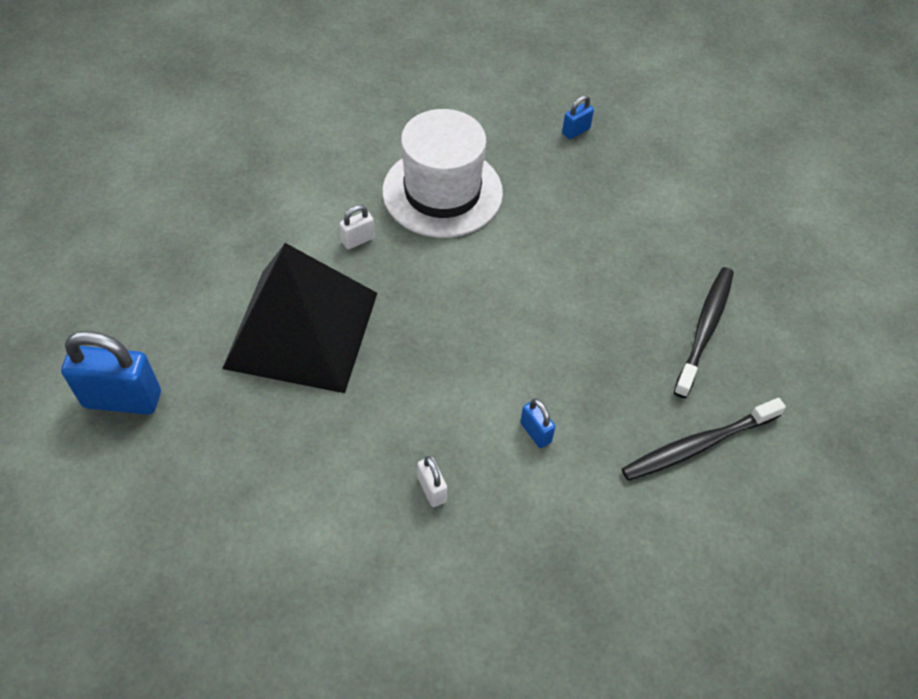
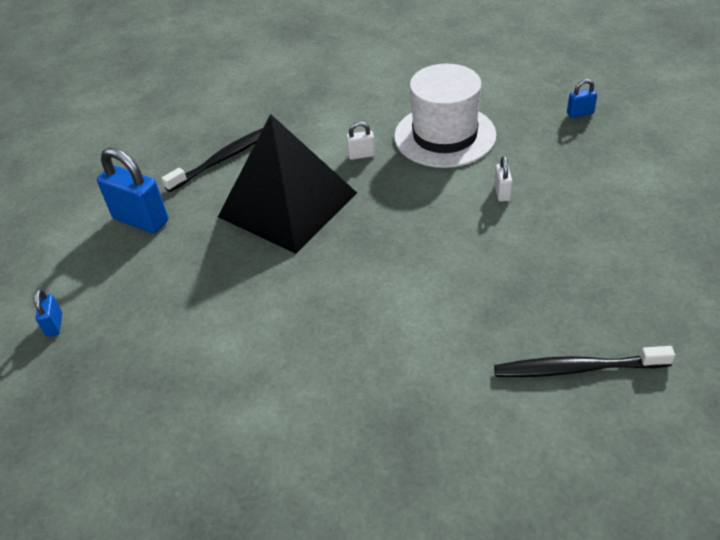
camera: 30 degrees right, 10 degrees down
white padlock [417,456,447,507] -> white padlock moved to [494,156,512,202]
blue padlock [520,398,556,448] -> blue padlock moved to [34,289,62,337]
black toothbrush [674,267,734,398] -> black toothbrush moved to [161,128,263,192]

